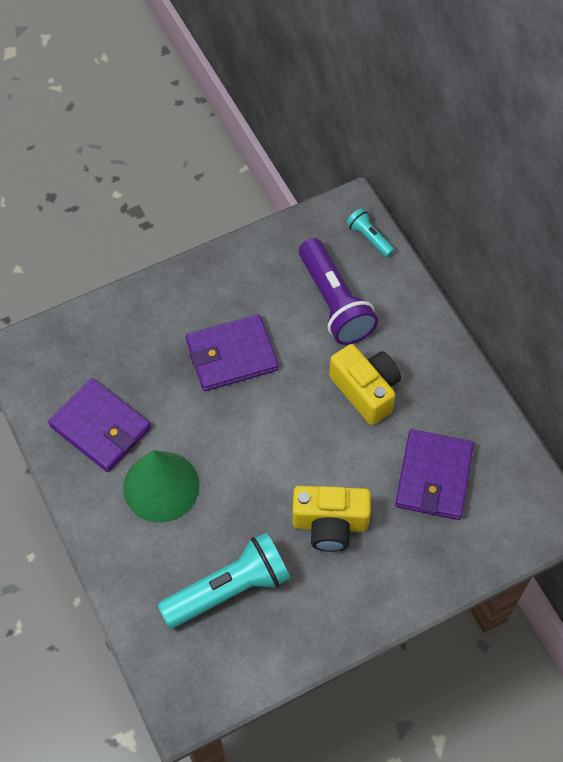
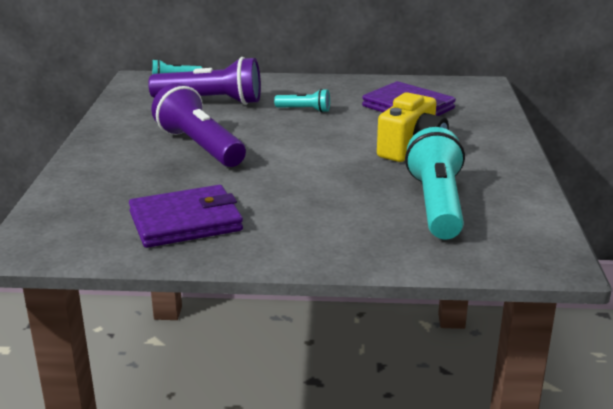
camera: 60 degrees left, 35 degrees down
green cone [123,450,200,523] -> none
purple wallet [186,314,279,391] -> purple flashlight [151,83,246,167]
yellow camera [329,344,401,425] -> turquoise flashlight [274,89,330,113]

